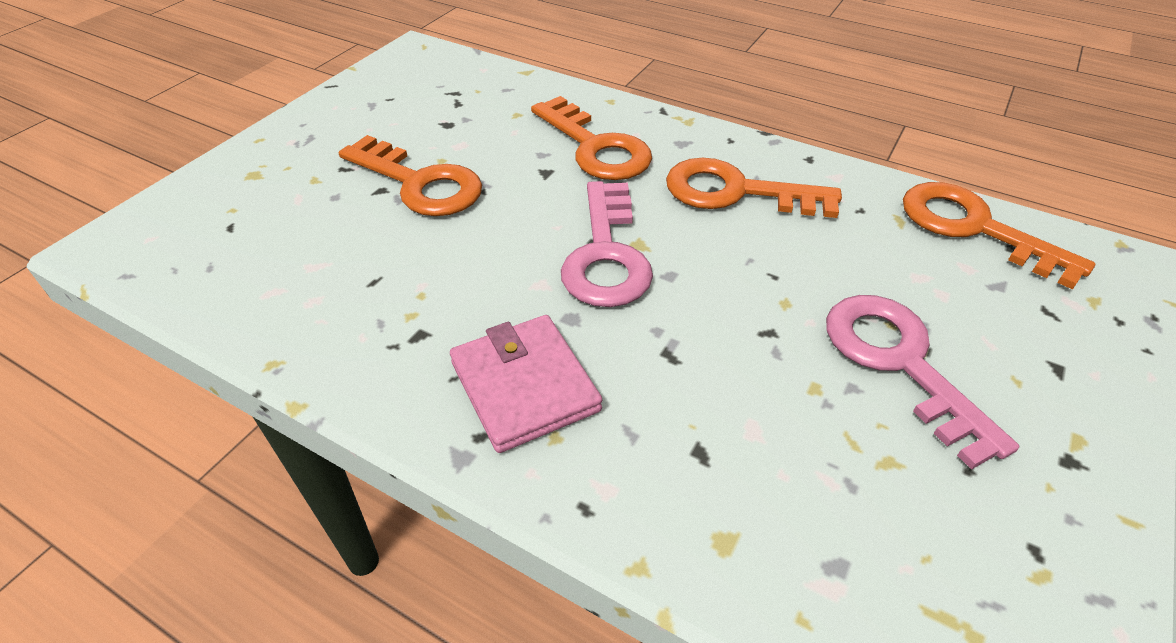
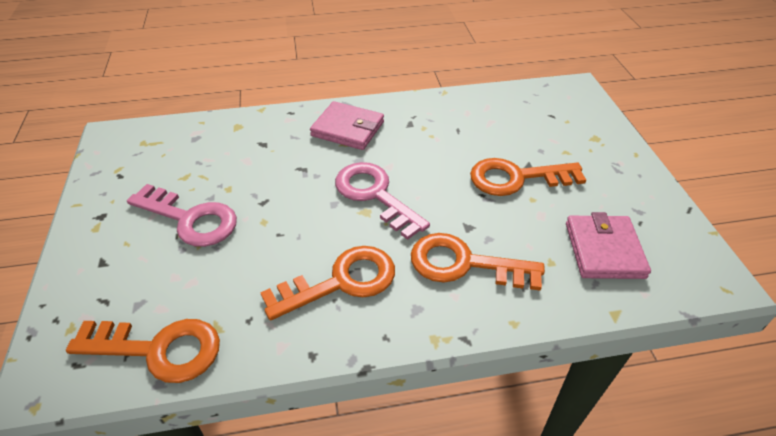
camera: 140 degrees right, 0 degrees up
none -> pink wallet [566,212,651,279]

